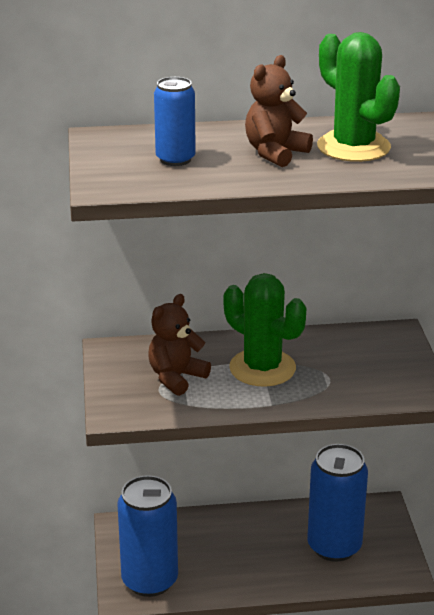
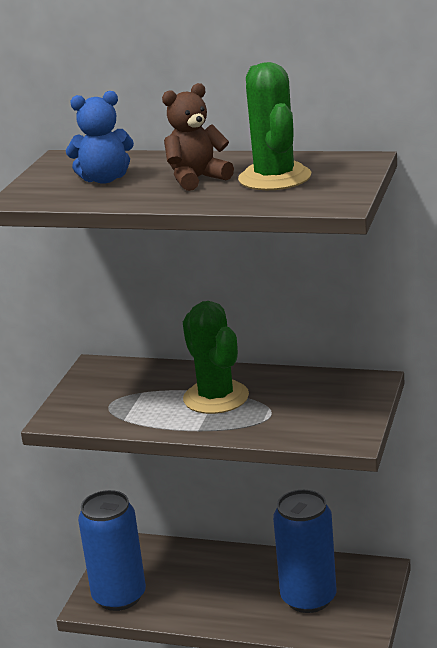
camera: 25 degrees right, 5 degrees down
brown teddy bear [148,294,211,396] -> none
blue can [154,77,196,166] -> blue teddy bear [66,91,134,184]

